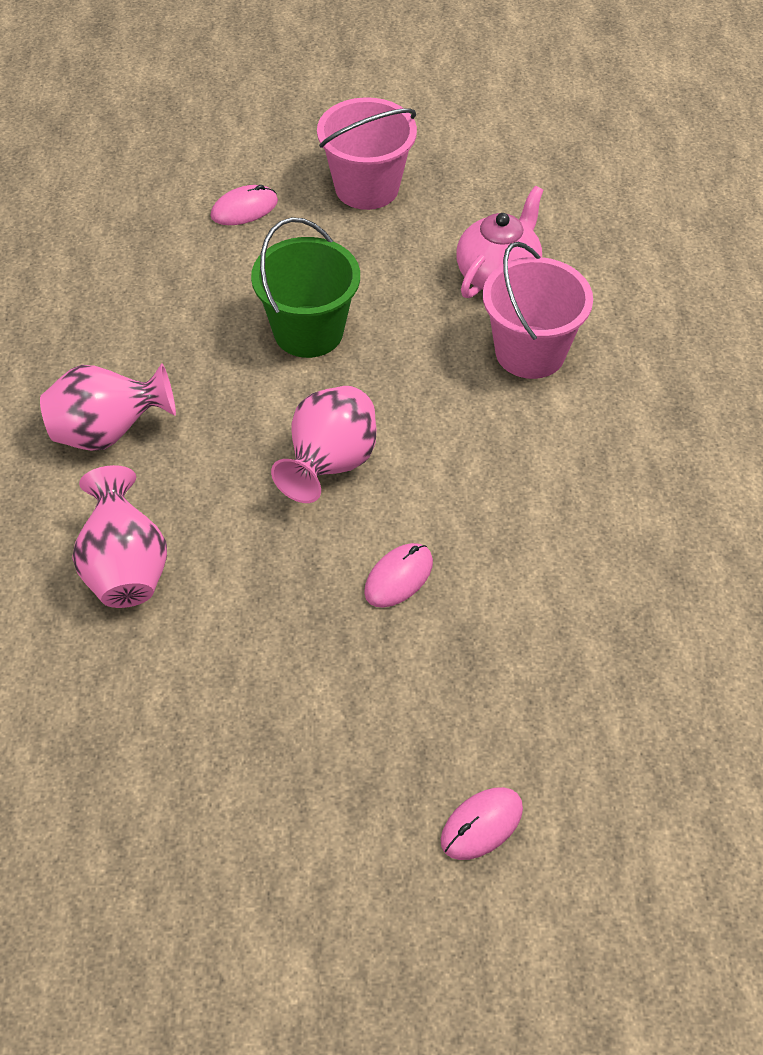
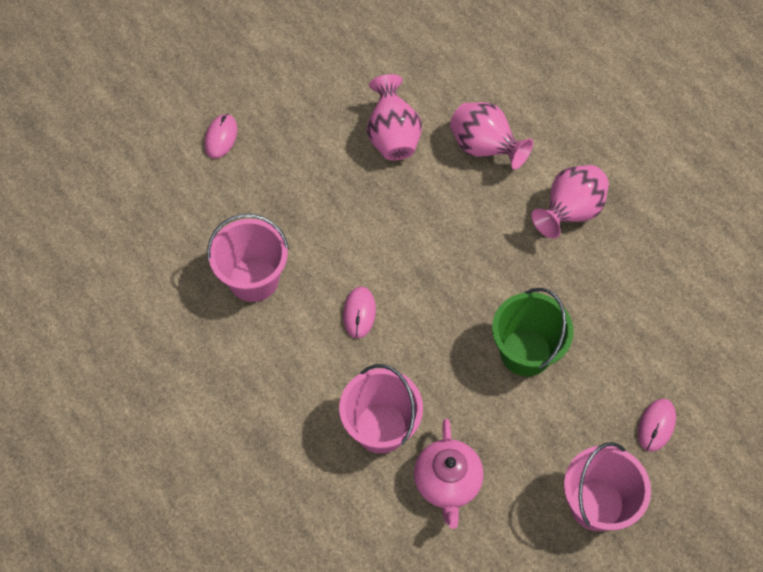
camera: 145 degrees right, 10 degrees up
pink vase [271,386,376,503] -> pink vase moved to [367,74,422,160]
pink mouse [364,543,433,608] -> pink mouse moved to [343,286,376,338]
none -> pink bucket [207,214,289,302]

